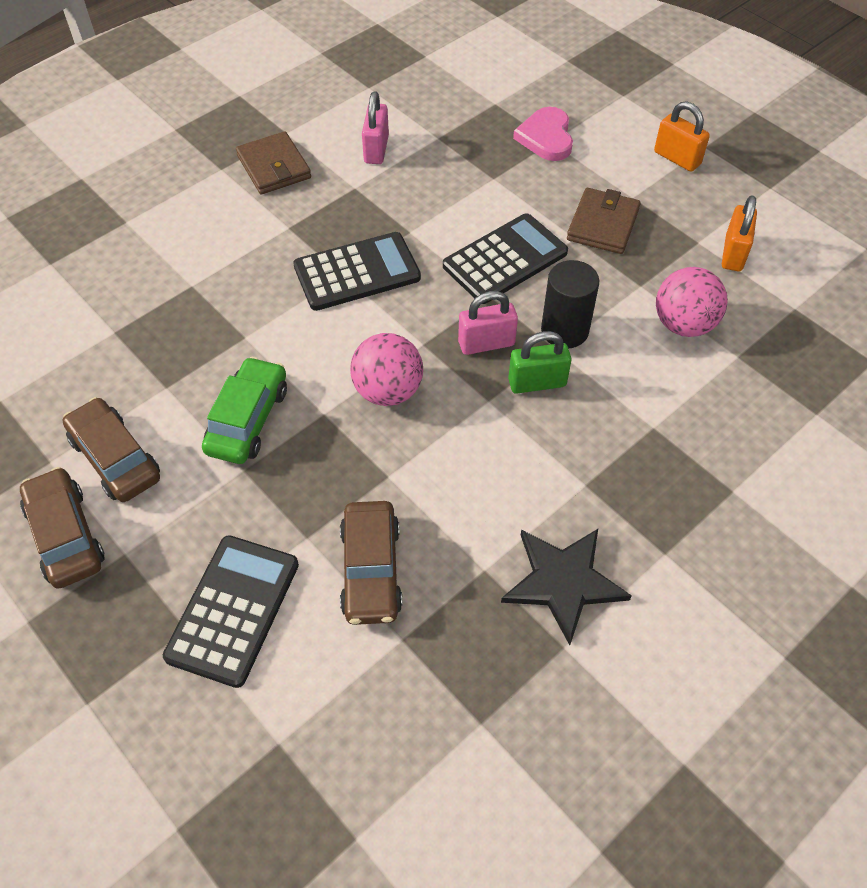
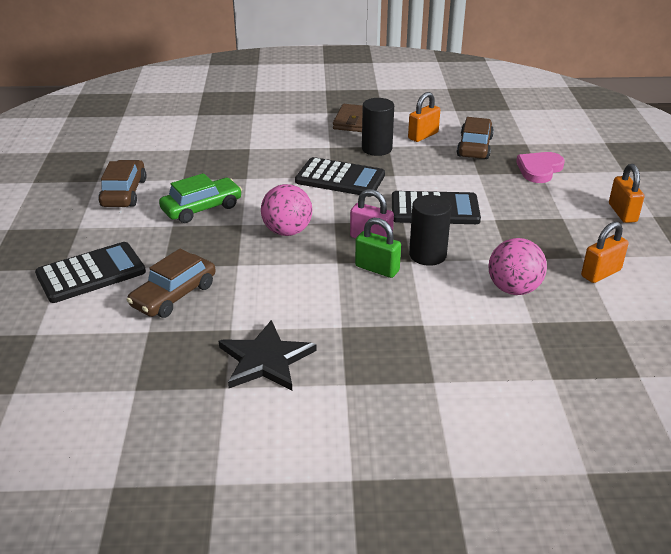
camera: 40 degrees right, 20 degrees down
brown car [20,467,105,589] -> brown car moved to [457,117,494,159]
pink padlock [362,91,389,164] -> orange padlock [408,92,440,142]
brown wallet [567,188,641,254] -> none
none -> black cylinder [362,98,394,156]

